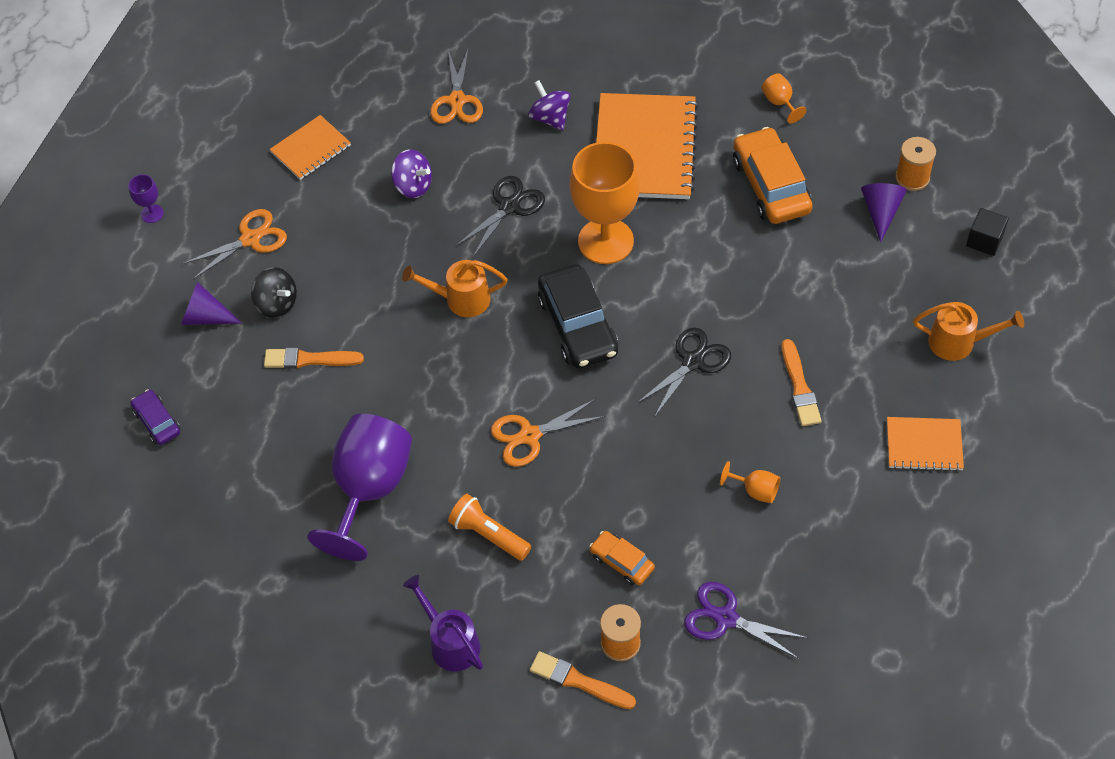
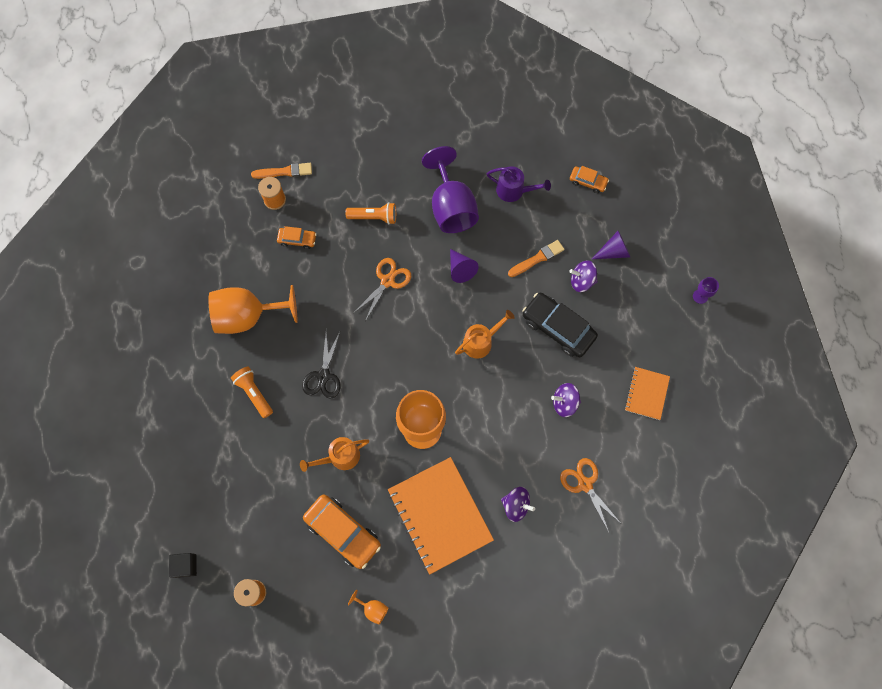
camera: 145 degrees right, 15 degrees up
purple car [130,389,180,445] -> orange car [570,166,609,193]
orange scissors [182,209,287,280] -> none
black spinning top [251,267,297,318] -> purple spinning top [569,260,598,292]
purple watering can [403,575,483,672] -> purple watering can moved to [487,166,551,202]
black scissors [456,176,545,257] -> none
black car [538,264,618,369] -> black car moved to [522,293,598,357]
purple scissors [684,582,808,659] -> none
orange goblet [720,461,780,503] -> orange goblet [208,285,298,334], size x2.42
orange brush [782,339,822,426] -> orange flashlight [231,366,273,418]
purple cone [861,183,907,242] -> purple cone moved to [450,249,479,283]
orange notebook [887,417,964,471] -> none
orange watering can [913,302,1024,361] -> orange watering can moved to [300,437,369,472]

